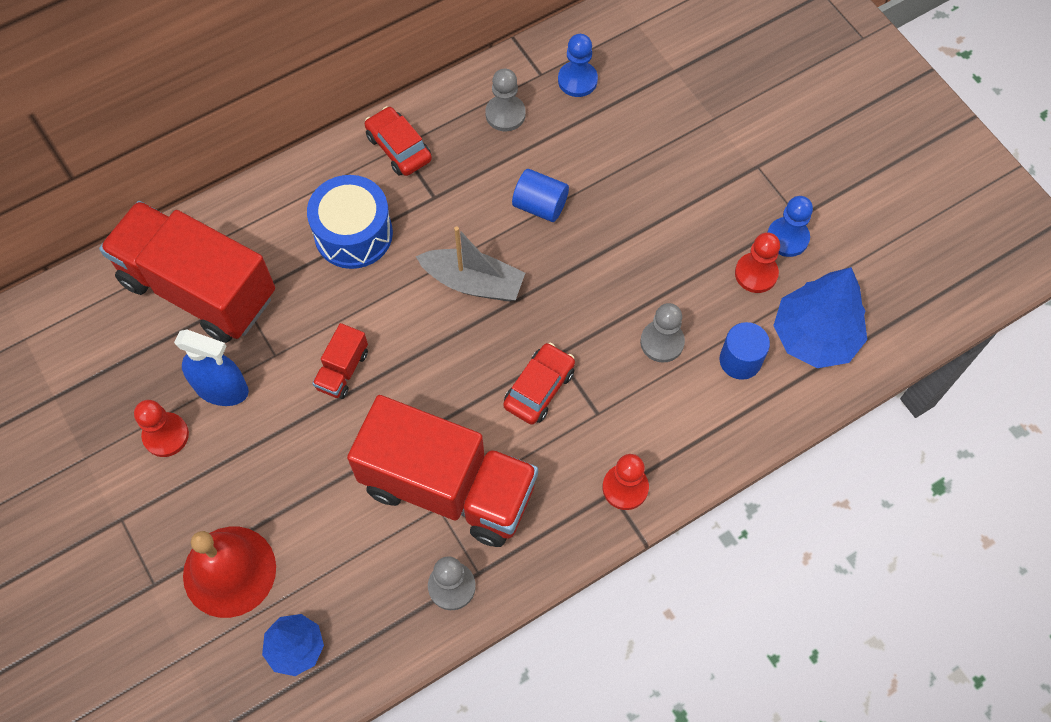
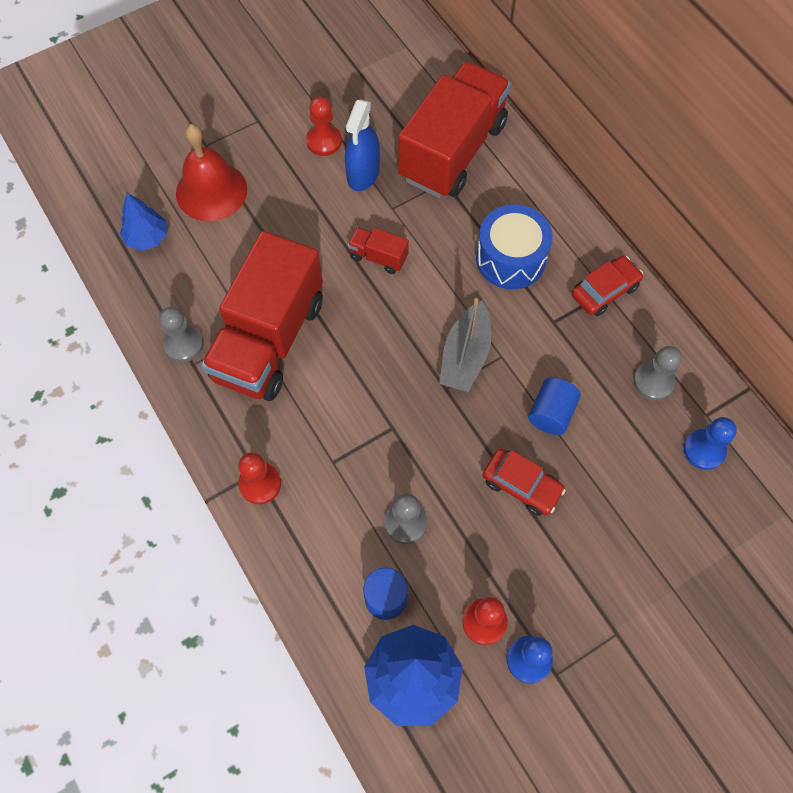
camera: 90 degrees right, 0 degrees up
red car [503,343,575,425] -> red car moved to [483,449,566,516]

